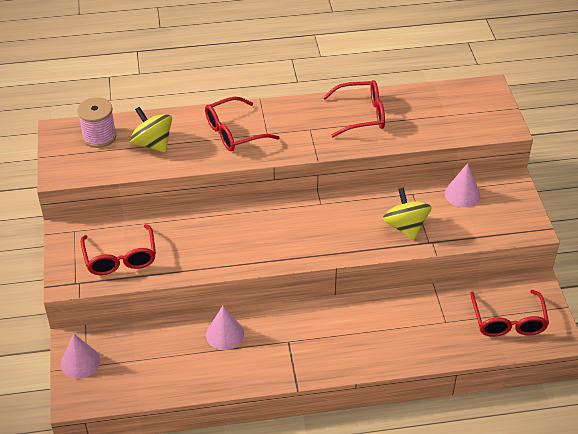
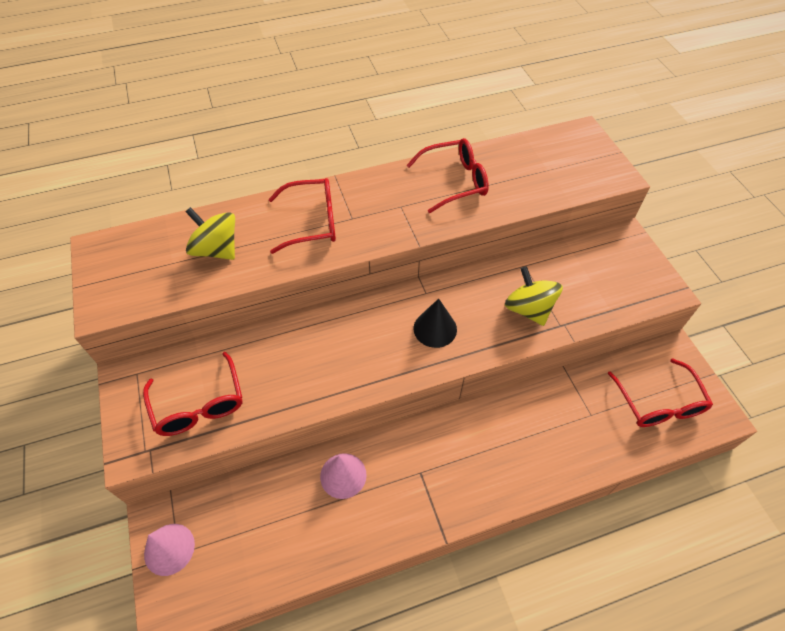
camera: 10 degrees left, 10 degrees up
pink spool [77,97,117,148] -> none
red glasses [205,97,280,151] -> red glasses turned 150 degrees counterclockwise [269,178,336,254]
pink cone [444,163,481,207] -> none
none -> black cone [413,299,457,348]

